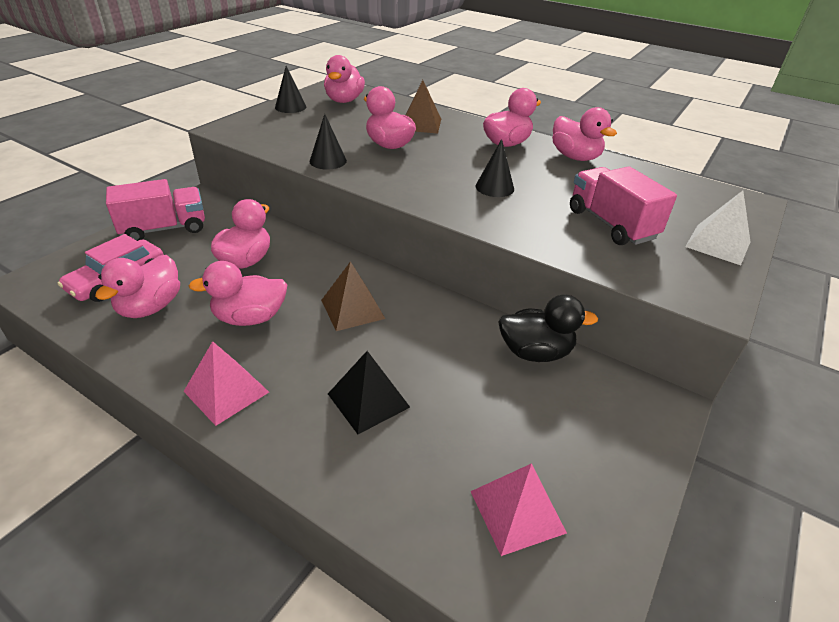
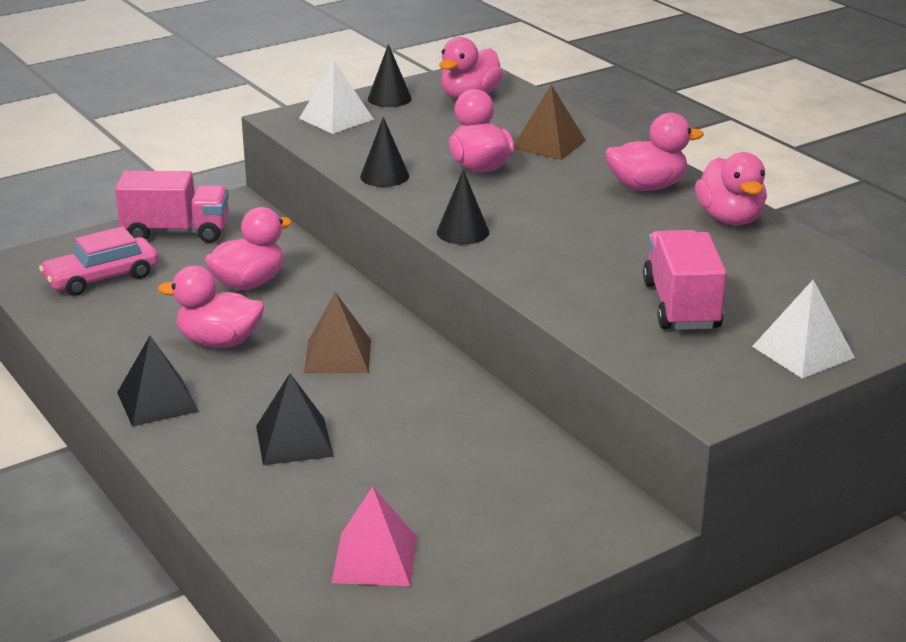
camera: 25 degrees right, 10 degrees down
pink duck [95,255,180,318] -> none
pink pyramid [183,341,269,426] -> black pyramid [117,336,199,427]
black cone [476,139,514,197] -> black cone moved to [437,170,489,245]
black duck [498,294,598,362] -> none
none -> white pyramid [299,61,374,134]

